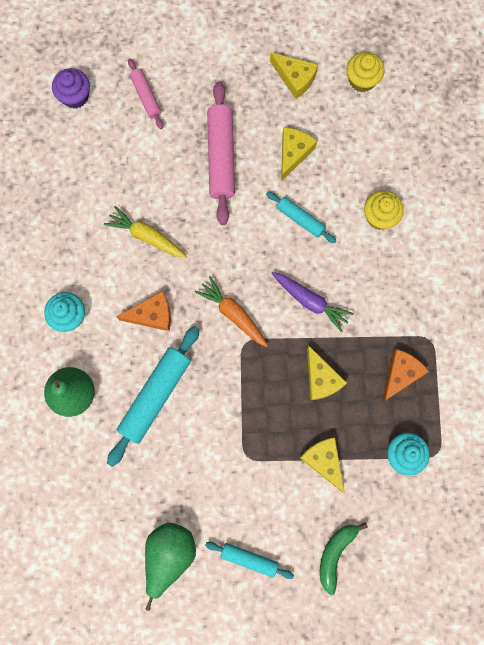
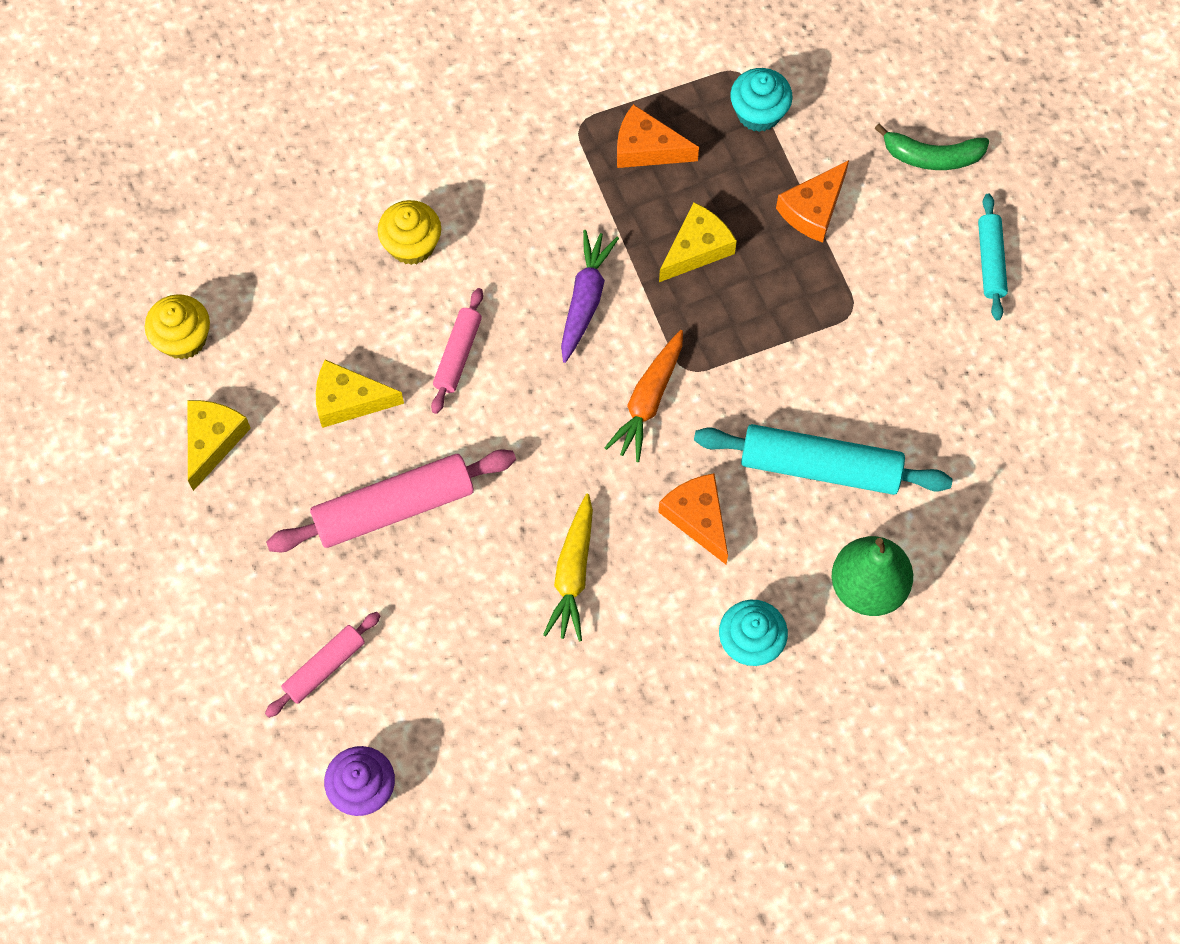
camera: 110 degrees left, 10 degrees down
green pear [145,523,196,611] -> none
turquoise rolling pin [266,191,337,243] -> pink rolling pin [431,288,483,414]
yellow cheese [299,437,344,493] -> orange cheese [776,160,849,243]

